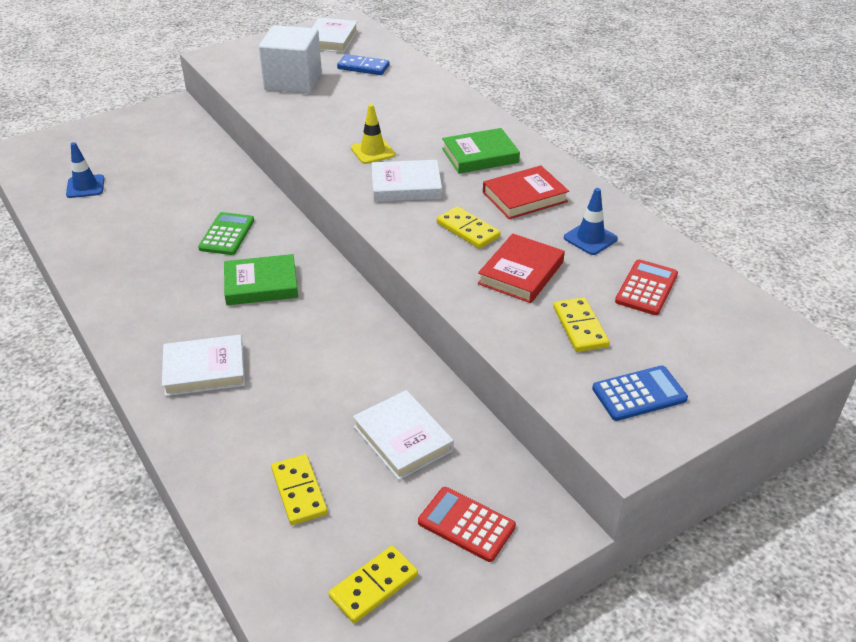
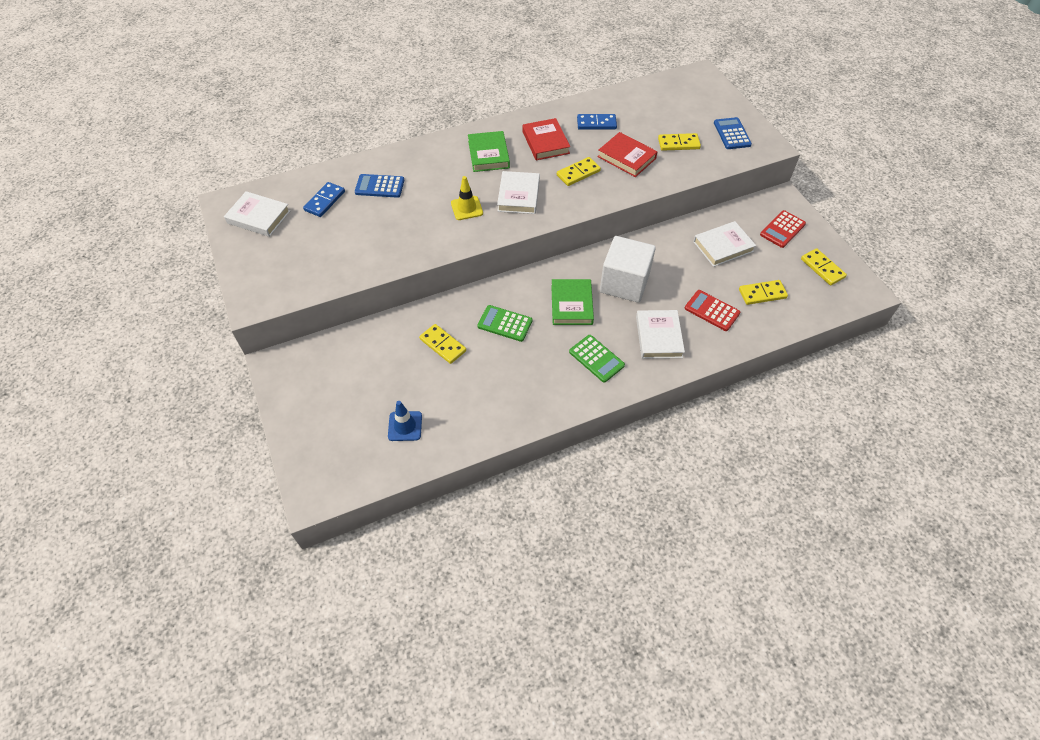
camera: 80 degrees left, 15 degrees up
white cube [259,25,322,94] -> white cube moved to [600,236,656,303]
blue traffic cone [564,188,618,255] -> blue domino [577,114,617,130]
red calculator [615,259,678,315] -> red calculator moved to [685,290,740,331]
none -> blue calculator [355,174,404,198]
none -> yellow domino [419,324,466,364]
none -> green calculator [569,335,625,382]

